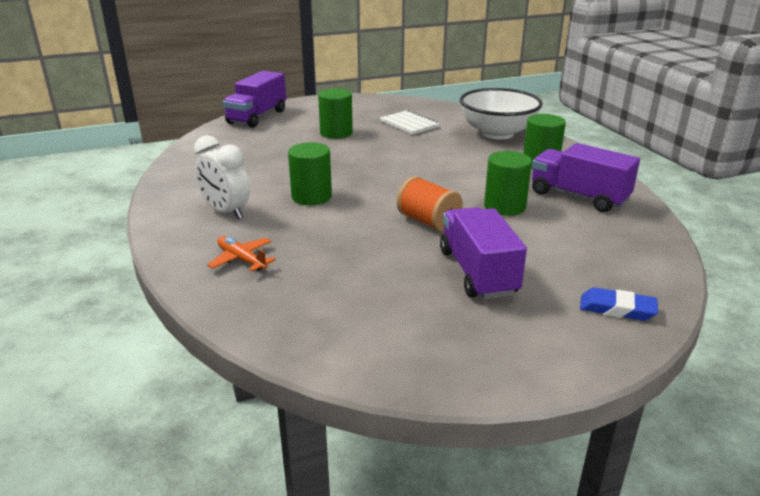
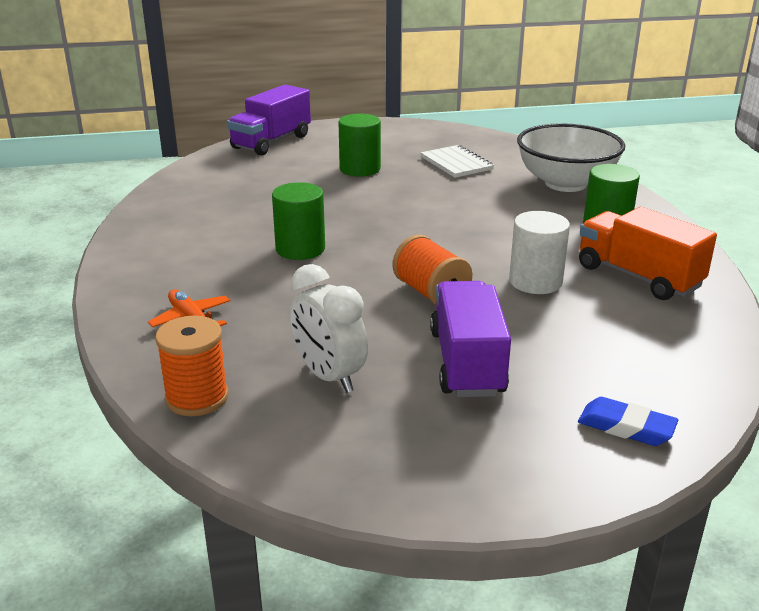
camera: 10 degrees right, 0 degrees up
white clock [194,135,250,219] -> white clock moved to [290,264,368,393]
green cylinder [484,151,532,216] -> white cylinder [509,211,570,294]
purple truck [532,143,640,212] -> orange truck [579,207,717,300]
none -> orange spool [155,316,228,416]

